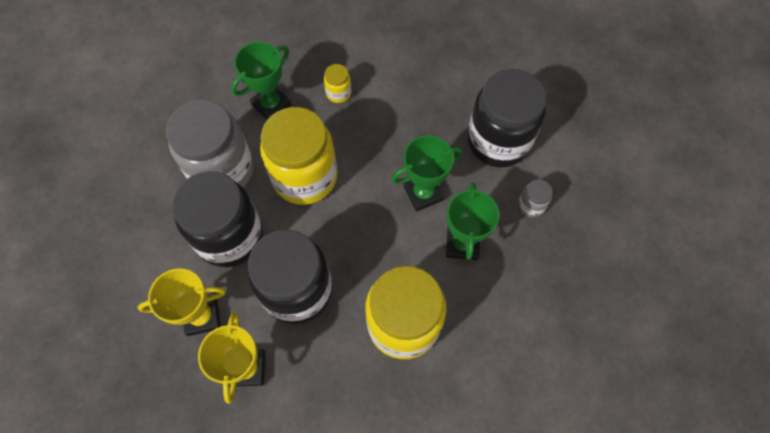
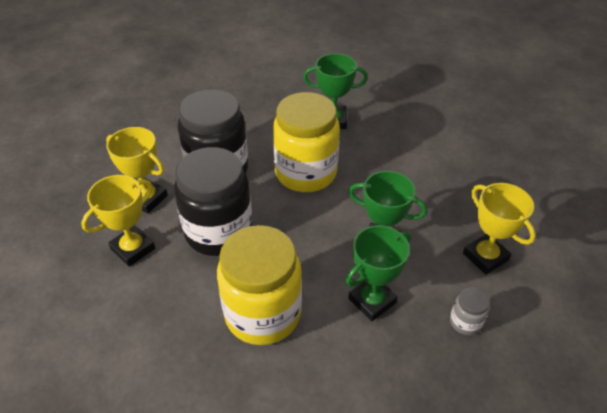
camera: 45 degrees right, 20 degrees down
grey jar [166,99,253,187] -> none
yellow jar [324,64,351,103] -> none
black jar [467,69,546,168] -> yellow trophy [463,183,536,275]

